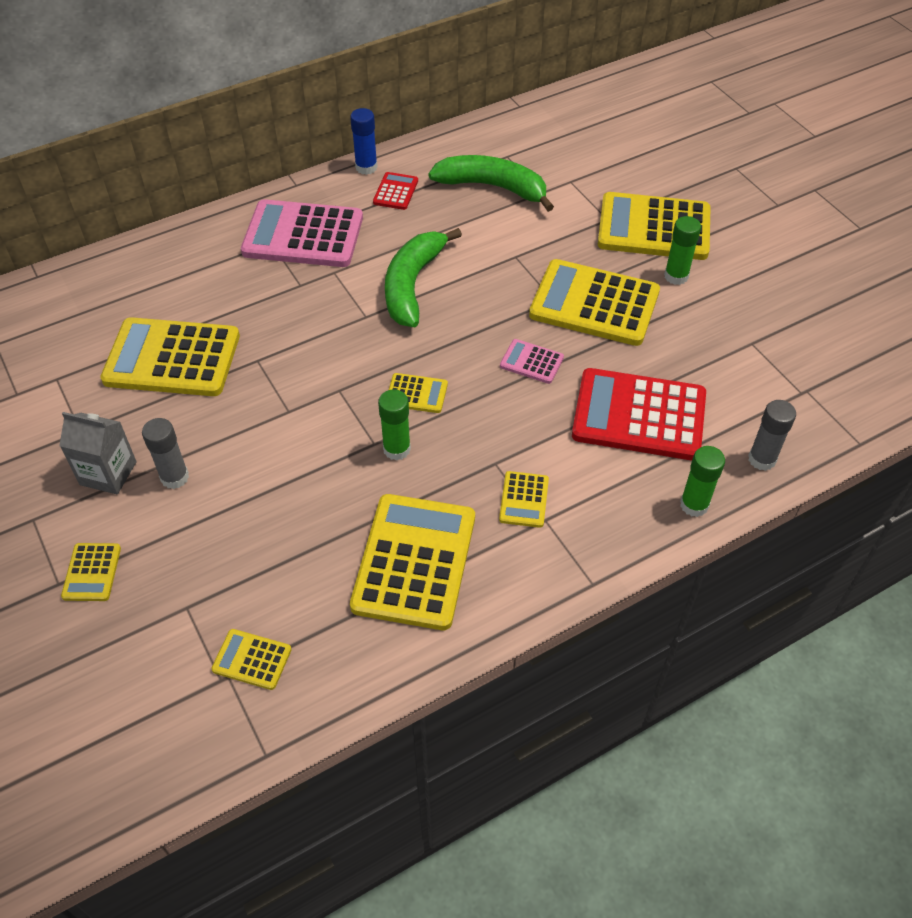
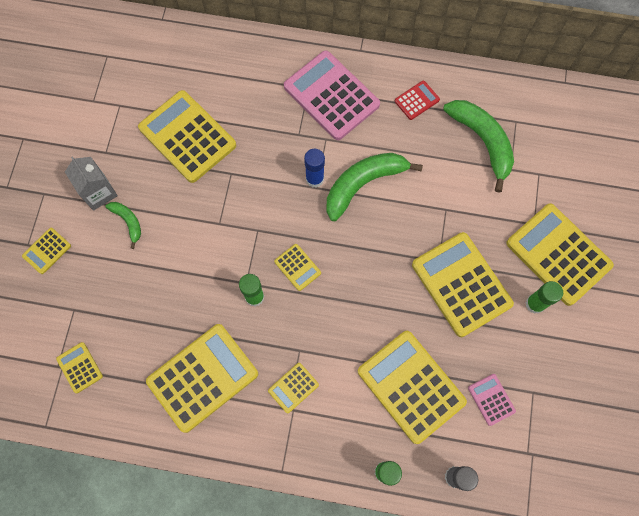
camera: 40 degrees right, 20 degrees up
grey glue stick [142,418,189,489] -> green banana [106,202,141,249]
blue glue stick [350,108,378,175] -> blue glue stick moved to [304,149,325,188]
pink calculator [500,339,564,384] -> pink calculator moved to [468,374,516,426]
red calculator [572,368,706,460] -> yellow calculator [358,331,467,444]

